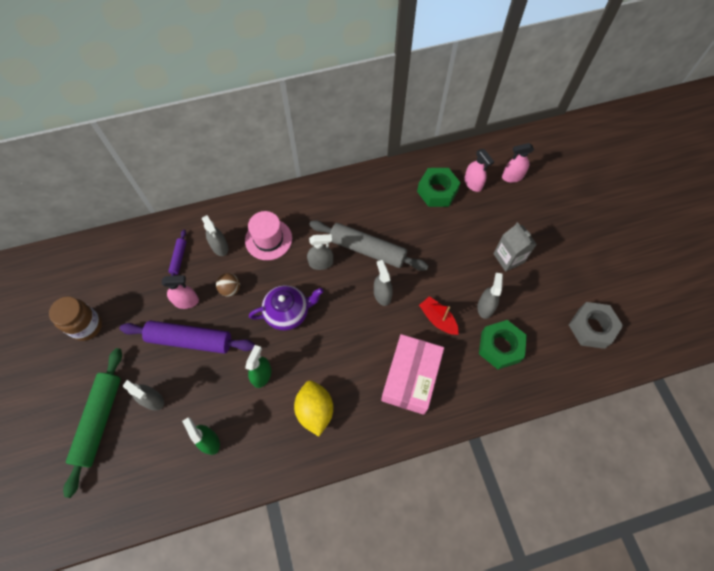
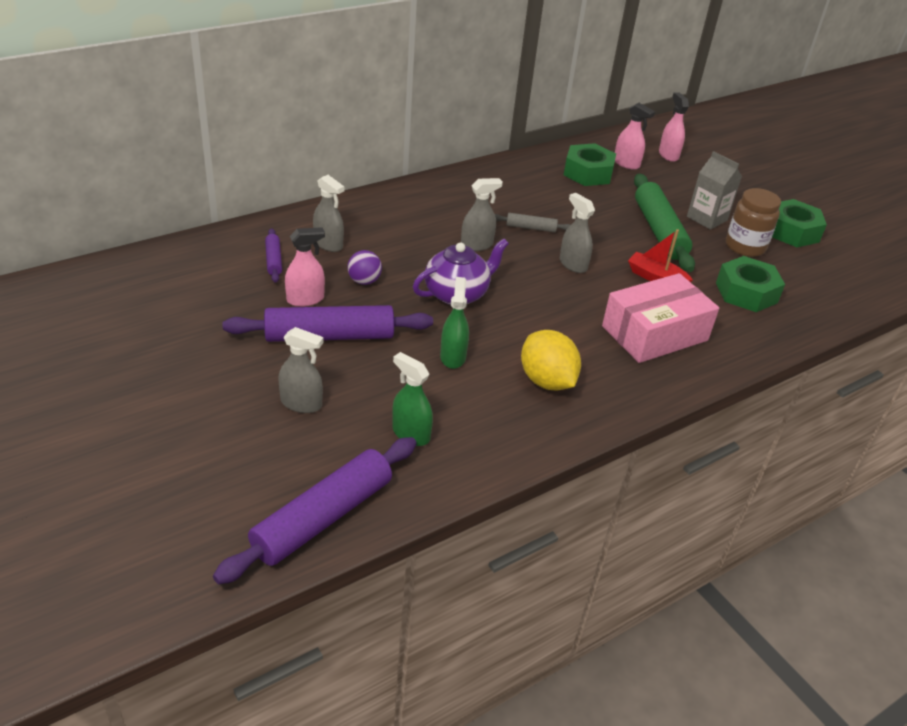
camera: 20 degrees left, 25 degrees down
brown jar [49,296,102,341] -> brown jar moved to [726,188,781,257]
green rolling pin [63,348,122,498] -> green rolling pin moved to [634,174,695,272]
brown ball [216,273,240,297] -> purple ball [347,250,382,285]
pink hat [245,211,292,260] -> none
grey rolling pin [309,220,428,271] -> grey rolling pin [495,213,570,232], size x0.48
pink box [381,334,444,415] -> pink box turned 60 degrees clockwise [602,273,719,363]
grey spray bottle [477,273,503,319] -> none
pink spray bottle [502,143,534,183] -> pink spray bottle turned 105 degrees clockwise [659,92,689,162]
grey nut [569,302,623,349] -> none
none -> purple rolling pin [213,437,416,584]
none -> green nut [772,199,827,247]

